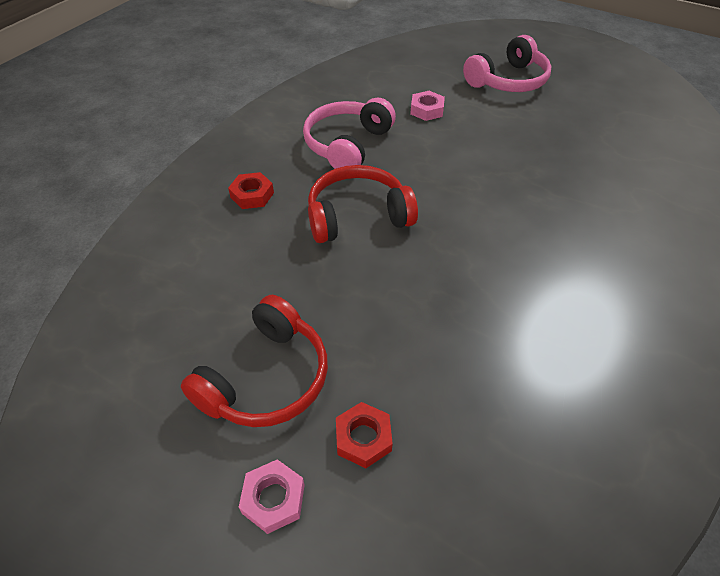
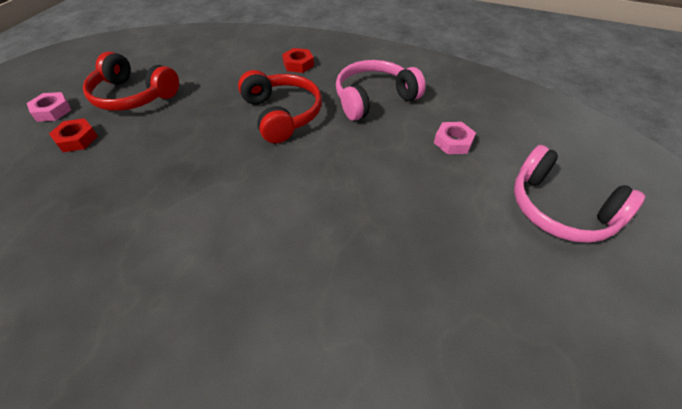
camera: 80 degrees right, 0 degrees up
pink headphones [303,98,396,169] -> pink headphones turned 45 degrees counterclockwise [336,60,426,121]

